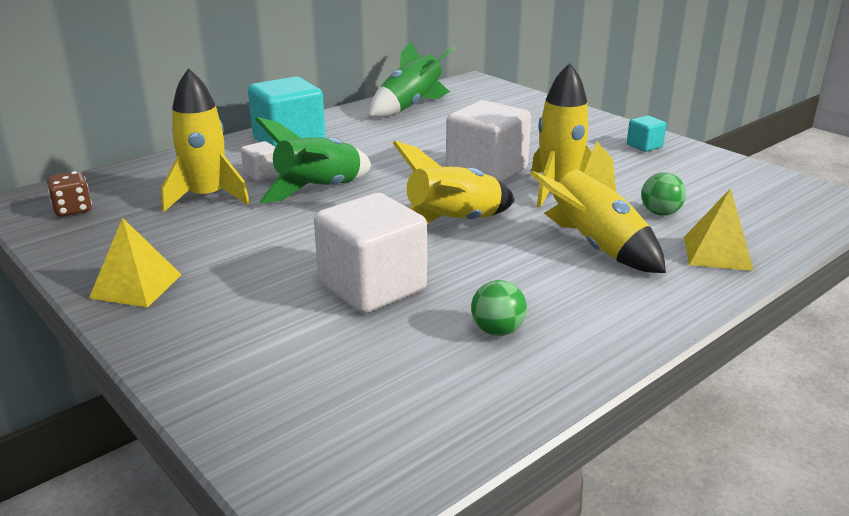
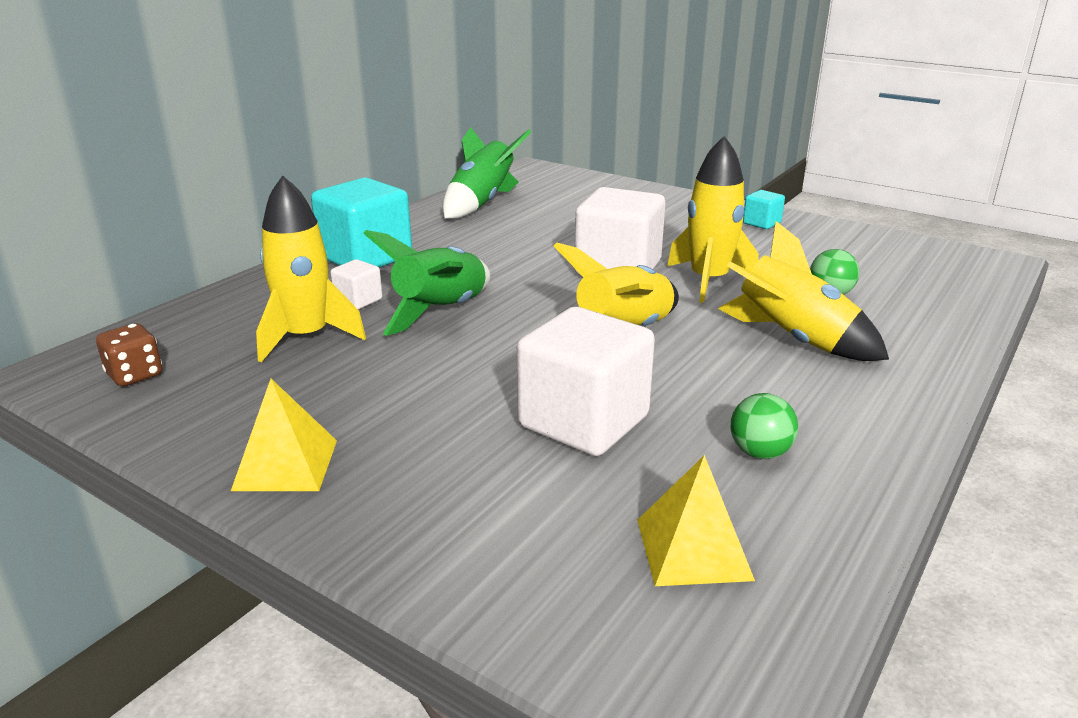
camera: 15 degrees left, 0 degrees up
yellow pyramid [684,188,754,271] -> yellow pyramid moved to [637,455,755,586]

